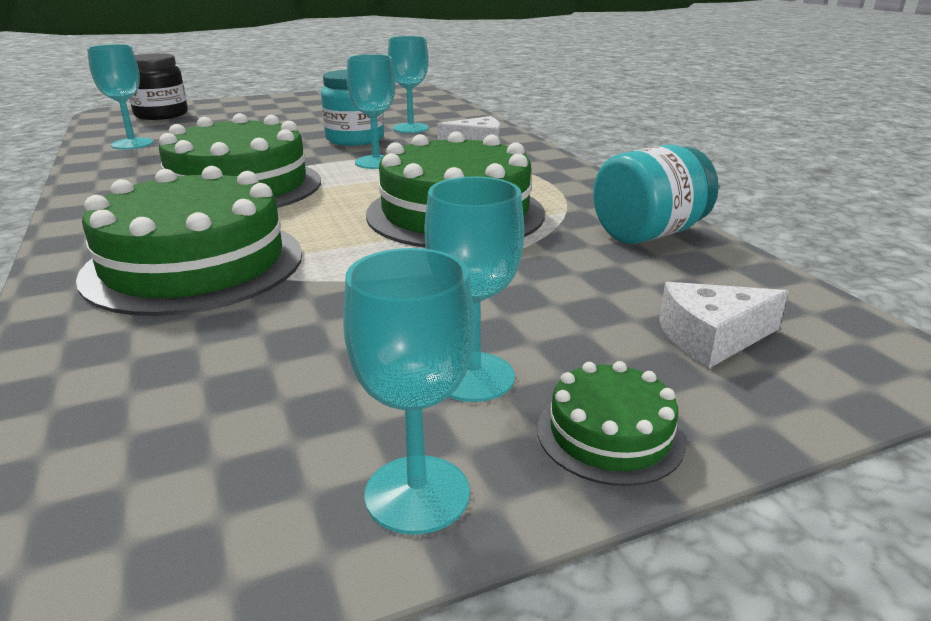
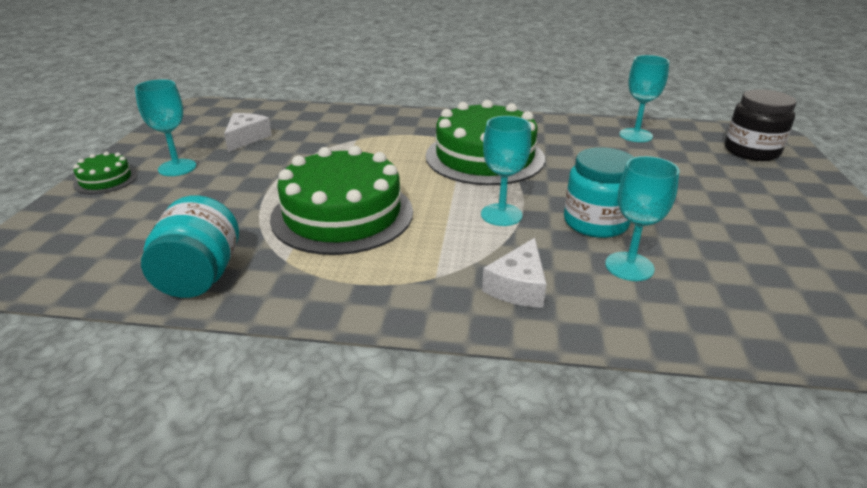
camera: 120 degrees right, 5 degrees up
green cake [76,166,302,316] -> none
turquoise goblet [343,248,475,535] -> none
white cheese [659,282,789,369] -> white cheese moved to [224,113,272,152]

